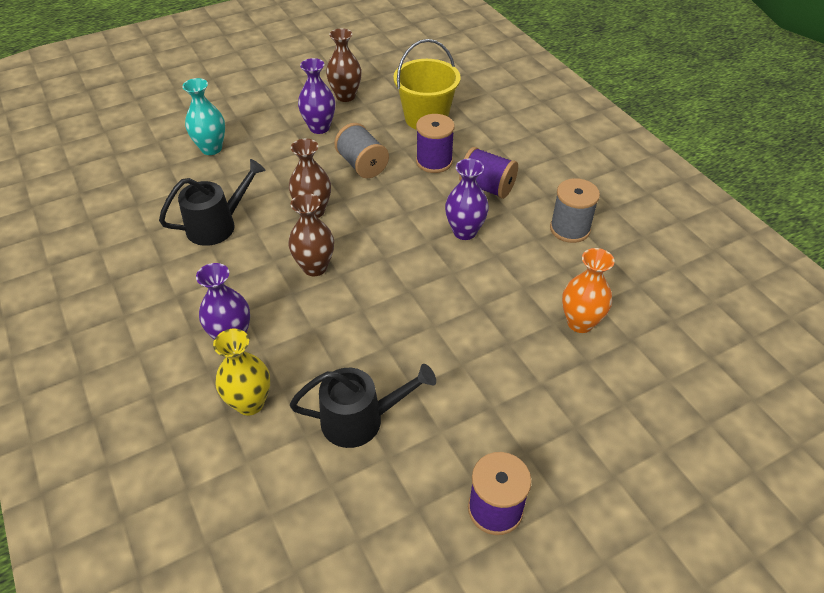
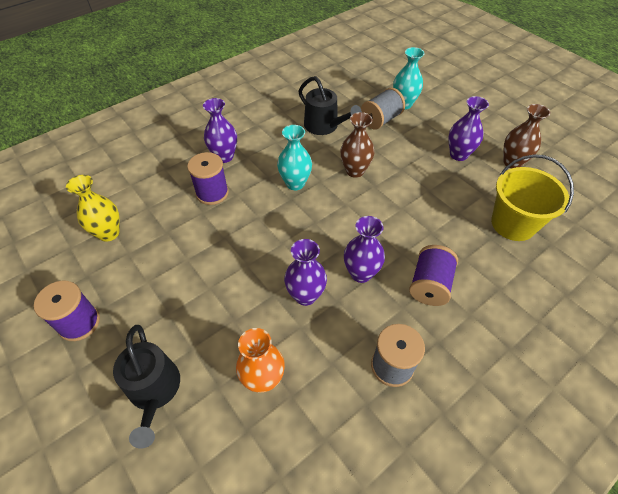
camera: 80 degrees right, 5 degrees up
yellow vase [213,328,270,416] -> yellow vase moved to [66,175,120,242]
brown vase [288,193,334,276] -> turquoise vase [277,125,312,190]
black watering can [290,364,436,448] -> black watering can moved to [113,325,180,449]
grey spool [334,123,389,178] -> grey spool moved to [361,88,405,129]
purple spool [416,114,455,173] -> purple spool moved to [187,152,229,205]
none -> purple vase [284,239,327,306]

